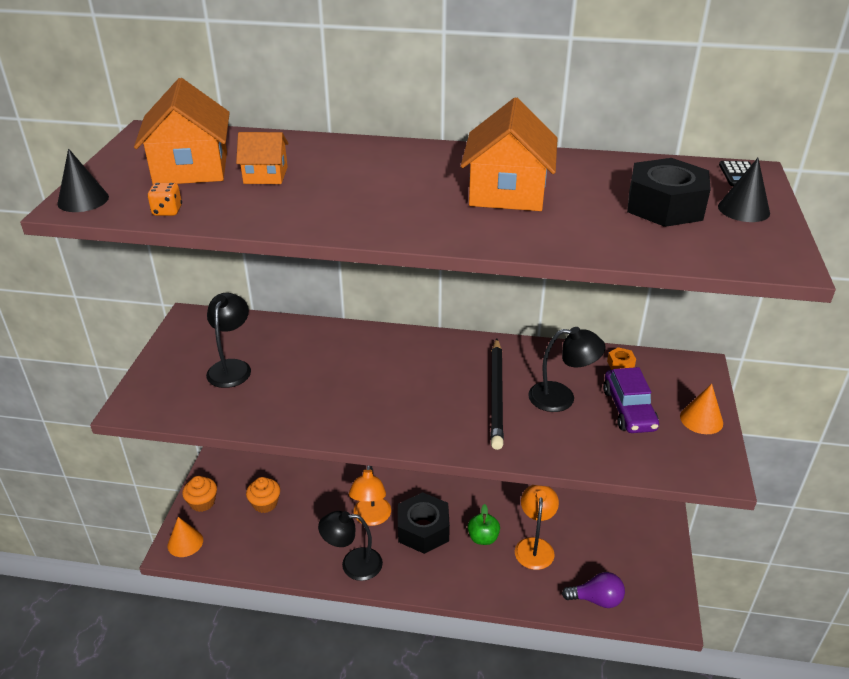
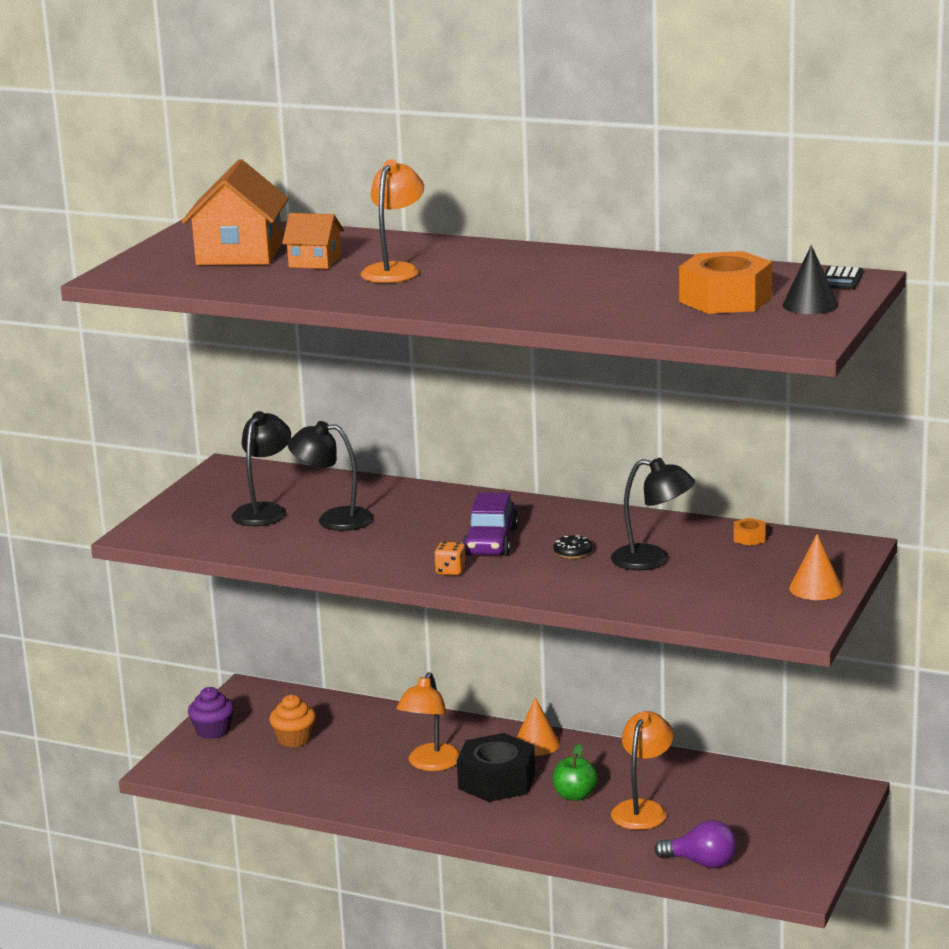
camera: 15 degrees right, 15 degrees down
black cone [57,149,109,212] -> none
orange dice [147,183,182,216] -> orange dice moved to [434,542,466,575]
orange cone [168,517,203,557] -> orange cone moved to [516,697,560,756]
orange cupcake [182,476,217,512] -> purple cupcake [188,687,234,739]
black lamp [318,511,383,581] -> black lamp moved to [288,421,374,531]
orange house [461,98,558,211] -> none
black pencil [491,338,504,450] -> black donut [554,535,592,559]
purple car [603,367,659,433] -> purple car moved to [463,492,518,556]
black nut [627,158,711,227] -> orange nut [679,251,772,314]
none -> orange lamp [361,159,424,283]

